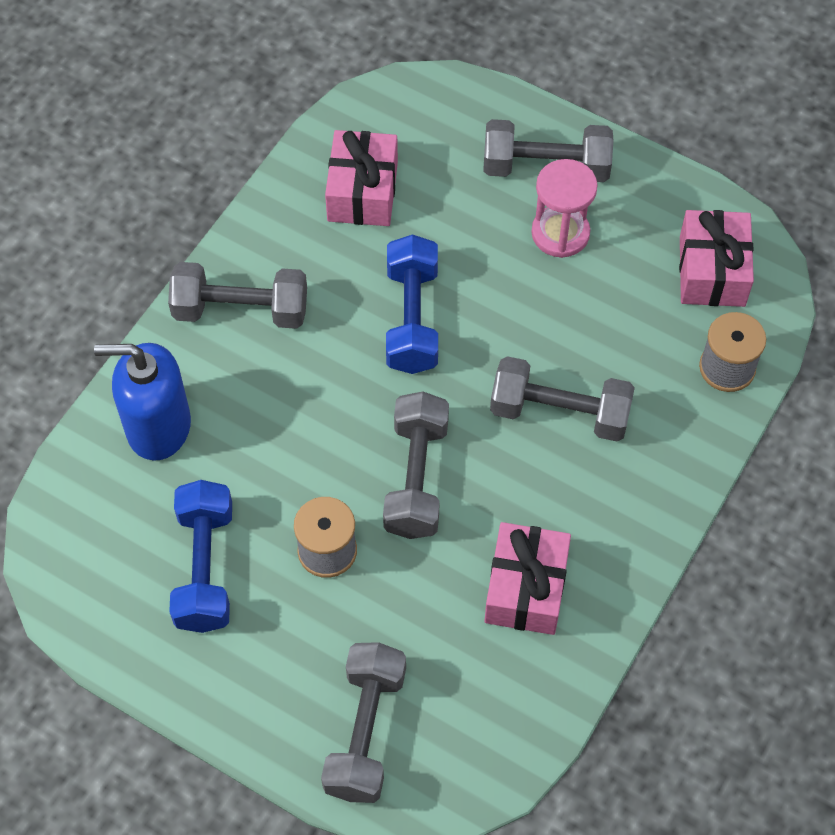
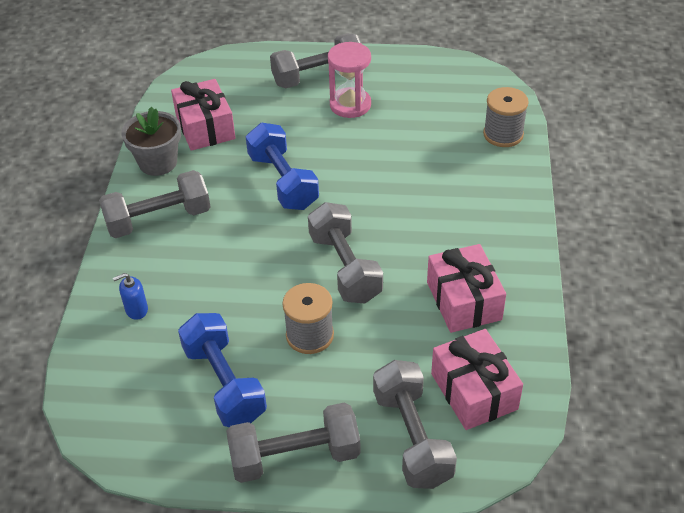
camera: 25 degrees left, 15 degrees down
blue soap dispenser [94,343,191,461] -> blue soap dispenser [113,273,148,320], size x0.43
grey dumbbell [490,356,635,441] -> grey dumbbell moved to [226,402,361,483]
pink gift [679,210,754,307] -> pink gift moved to [431,329,523,430]
none -> grey flower pot [122,107,181,176]

